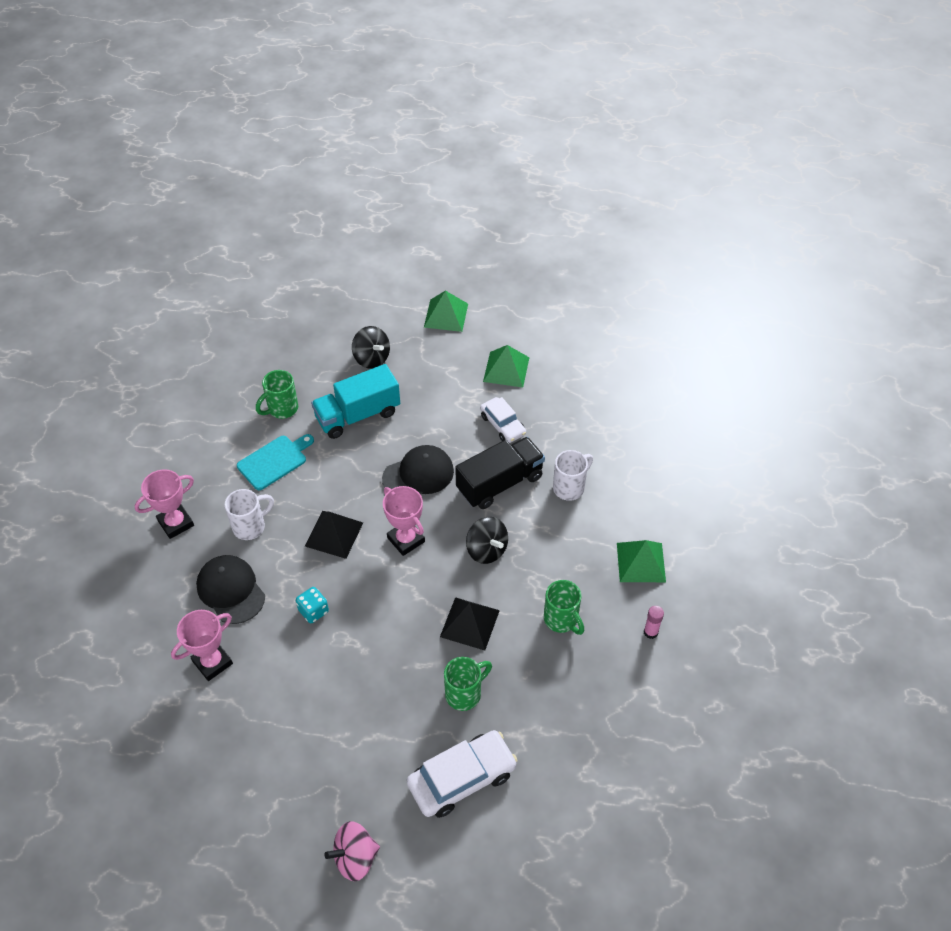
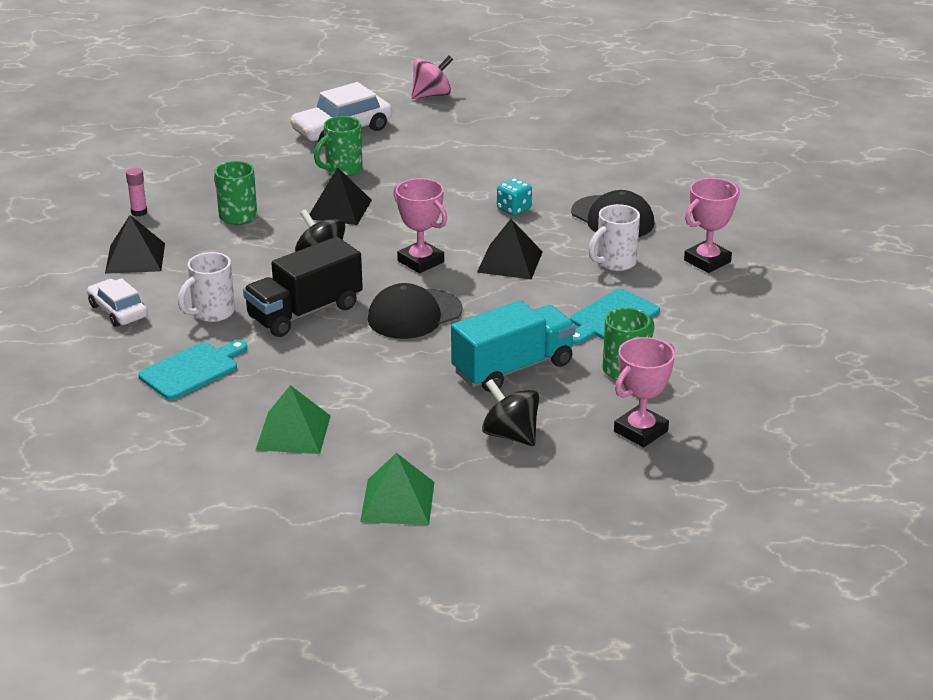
camera: 175 degrees right, 20 degrees down
pink trophy [171,610,233,681] -> pink trophy moved to [614,337,675,447]
white car [480,397,526,443] -> white car moved to [87,278,148,327]
green pyramid [617,540,666,582] -> black pyramid [105,215,165,274]
none -> turquoise cutting board [138,340,247,400]

